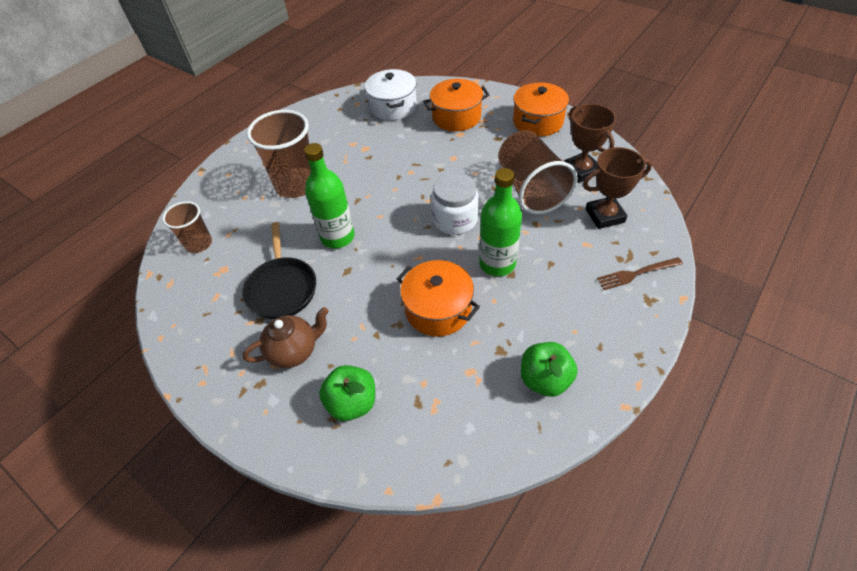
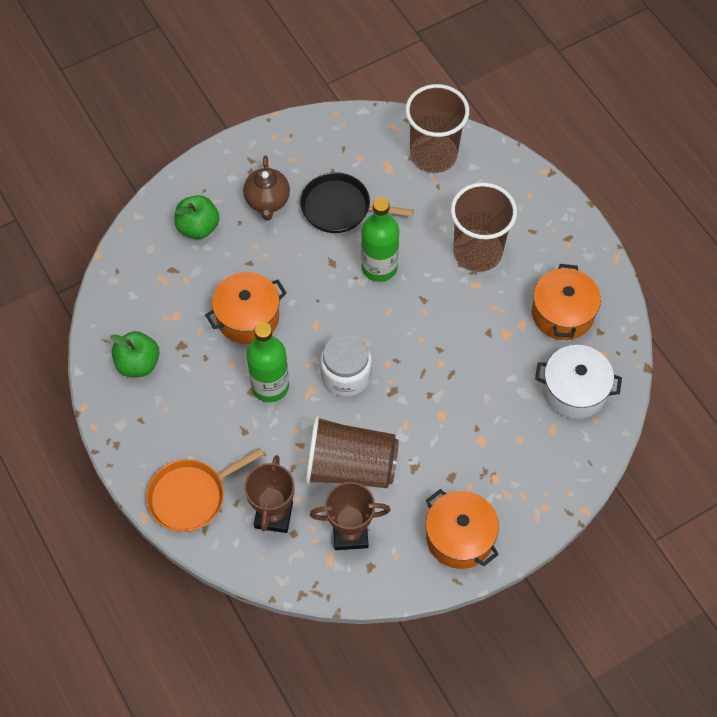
camera: 110 degrees right, 10 degrees up
brown cup [162,201,212,253] -> brown cup [405,84,469,173], size x1.74
orange pot [423,79,490,131] -> orange pot moved to [532,264,601,340]
brown fork [597,257,683,290] -> orange pan [146,448,264,532]

